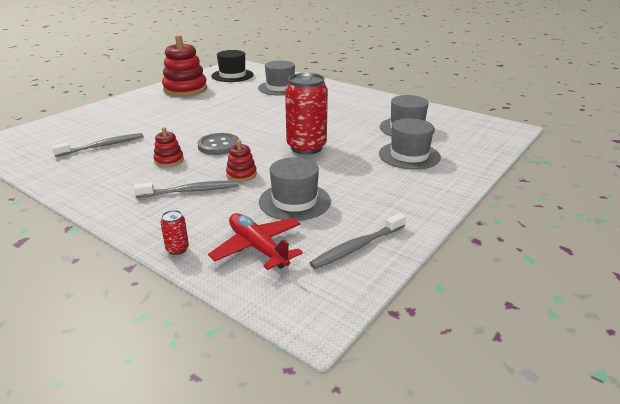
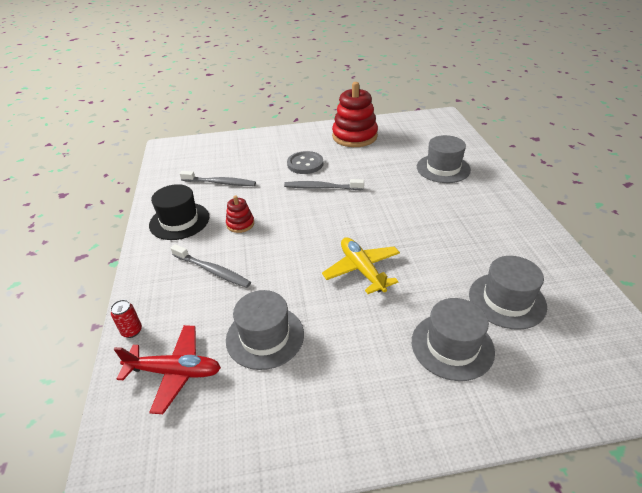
camera: 45 degrees right, 10 degrees up
grey button [197,133,239,155] -> grey button moved to [287,151,323,174]
red plane [208,213,303,270] -> red plane turned 90 degrees clockwise [114,325,221,414]
black hat [212,50,254,82] -> black hat moved to [149,184,209,240]
red stacking toy [226,140,257,182] -> none
red can [285,73,328,155] -> yellow plane [322,237,400,294]
grey toothbrush [310,213,406,269] -> grey toothbrush moved to [284,179,364,190]

